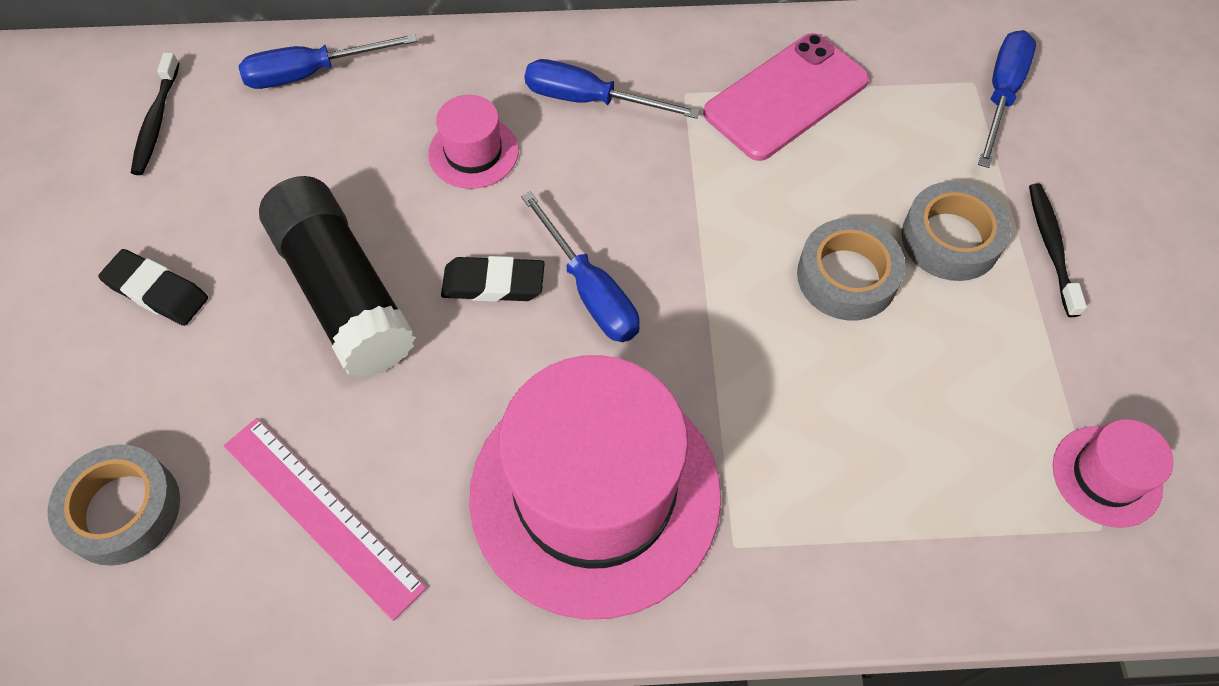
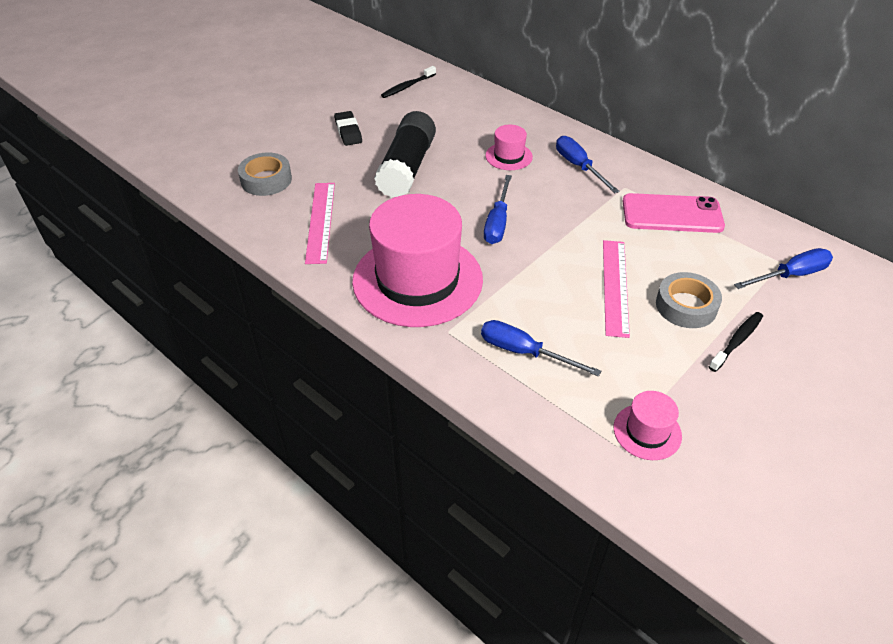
camera: 45 degrees right, 15 degrees down
blue screwdriver [239,34,417,89] -> blue screwdriver moved to [481,320,601,377]
black eraser [441,256,545,302] -> none
grey tape [797,218,906,320] -> pink ruler [603,240,630,338]

